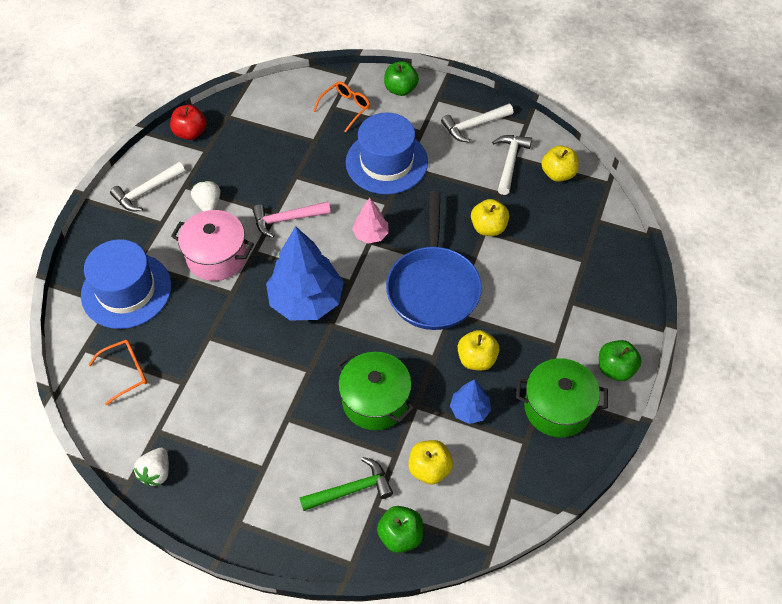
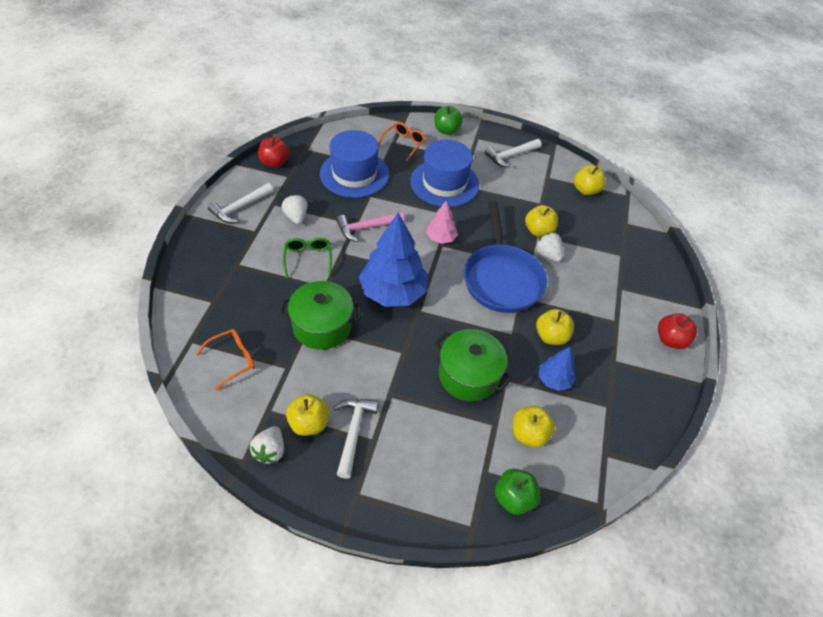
camera: 10 degrees left, 5 degrees down
blue hat [81,239,171,329] -> blue hat moved to [320,130,389,198]
pink pot [171,210,254,281] -> green glasses [283,238,332,278]
green hammer [299,457,393,511] -> none
white hammer [492,135,532,195] -> white hammer moved to [333,399,379,479]
green pot [516,358,608,437] -> green pot moved to [279,281,362,350]
green apple [599,340,642,381] -> red apple [658,313,697,349]
none -> yellow apple [286,394,329,436]
none -> white strawberry [535,232,563,262]

